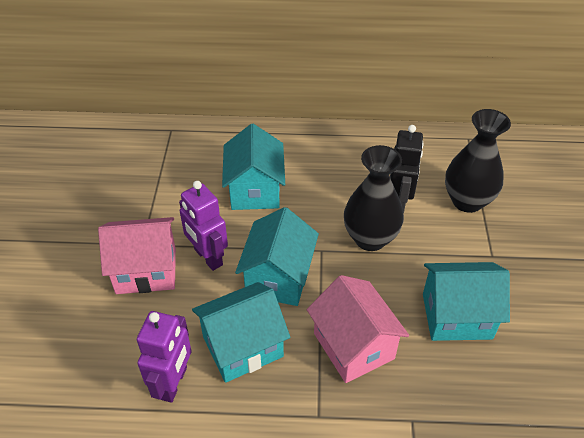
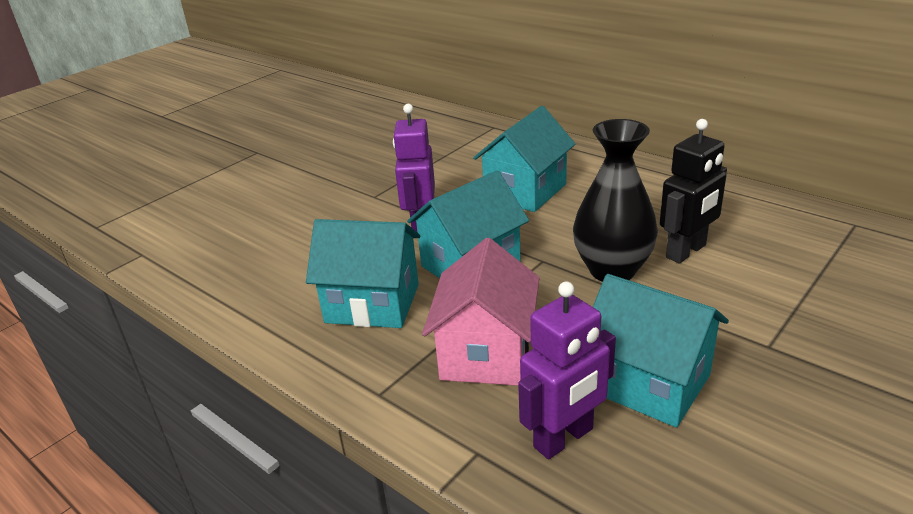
camera: 40 degrees right, 15 degrees down
pink house [98,217,176,294] -> none
purple robot [137,311,192,403] -> purple robot moved to [518,281,616,459]
black vase [445,109,511,213] -> none

